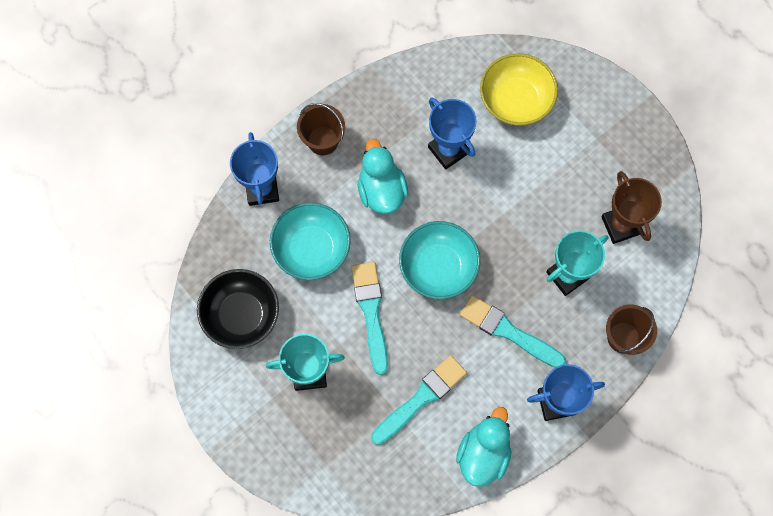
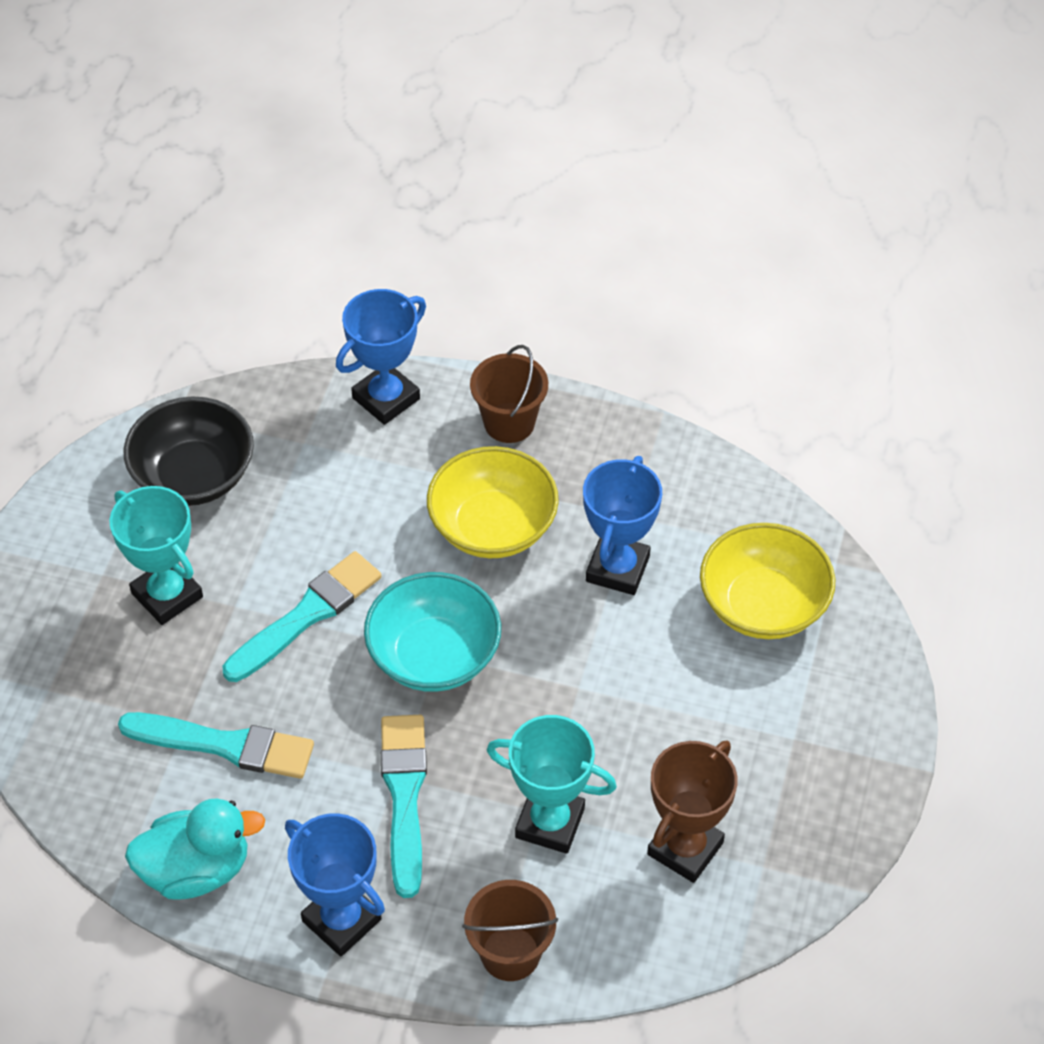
camera: 55 degrees right, 20 degrees down
turquoise bowl [270,202,351,280] -> none
turquoise duck [358,139,408,214] -> yellow bowl [427,446,559,558]

